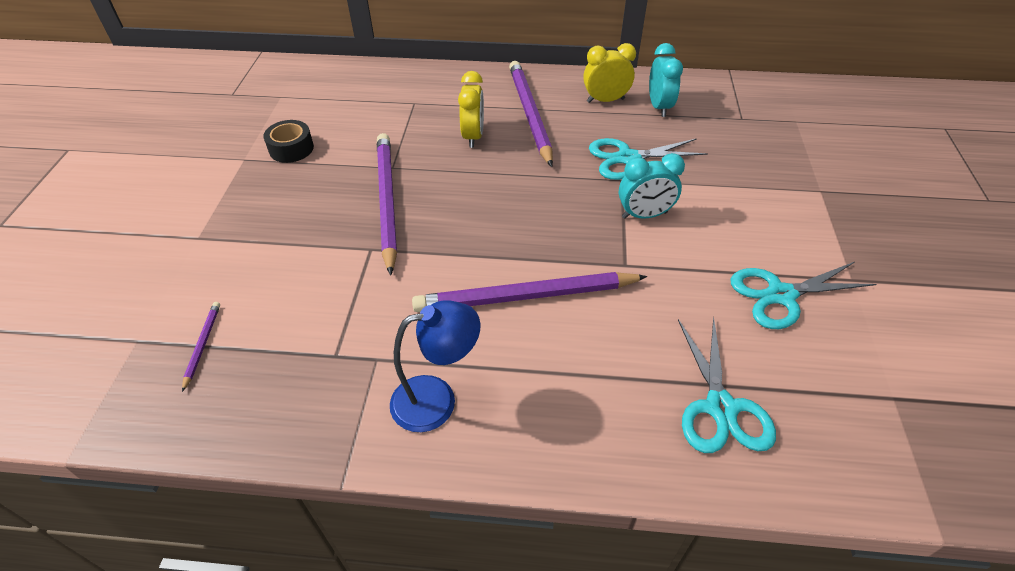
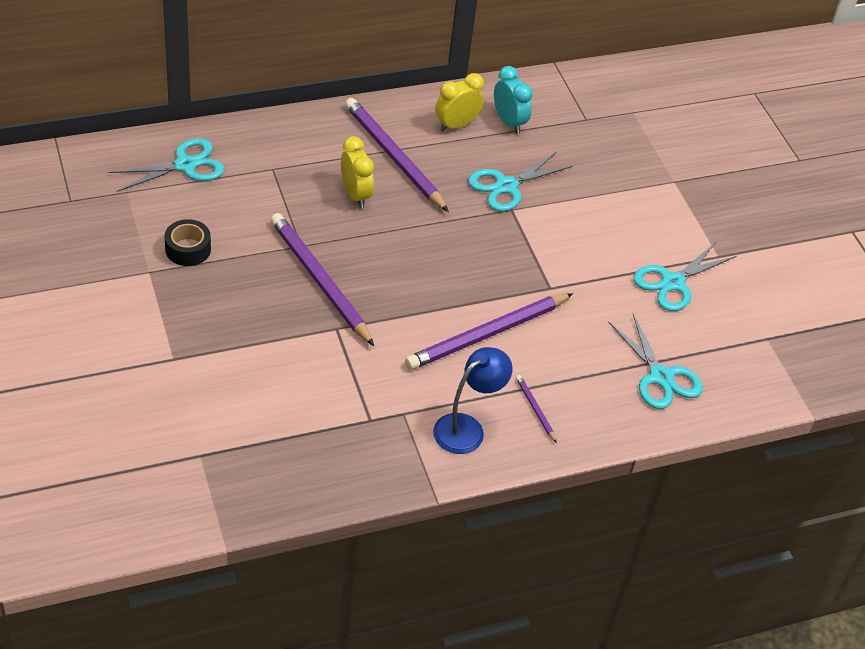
camera: 30 degrees left, 0 degrees up
purple pencil [182,302,220,392] -> purple pencil moved to [516,375,557,443]
turquoise clock [619,153,685,219] -> none
none -> turquoise scissors [108,138,225,192]

